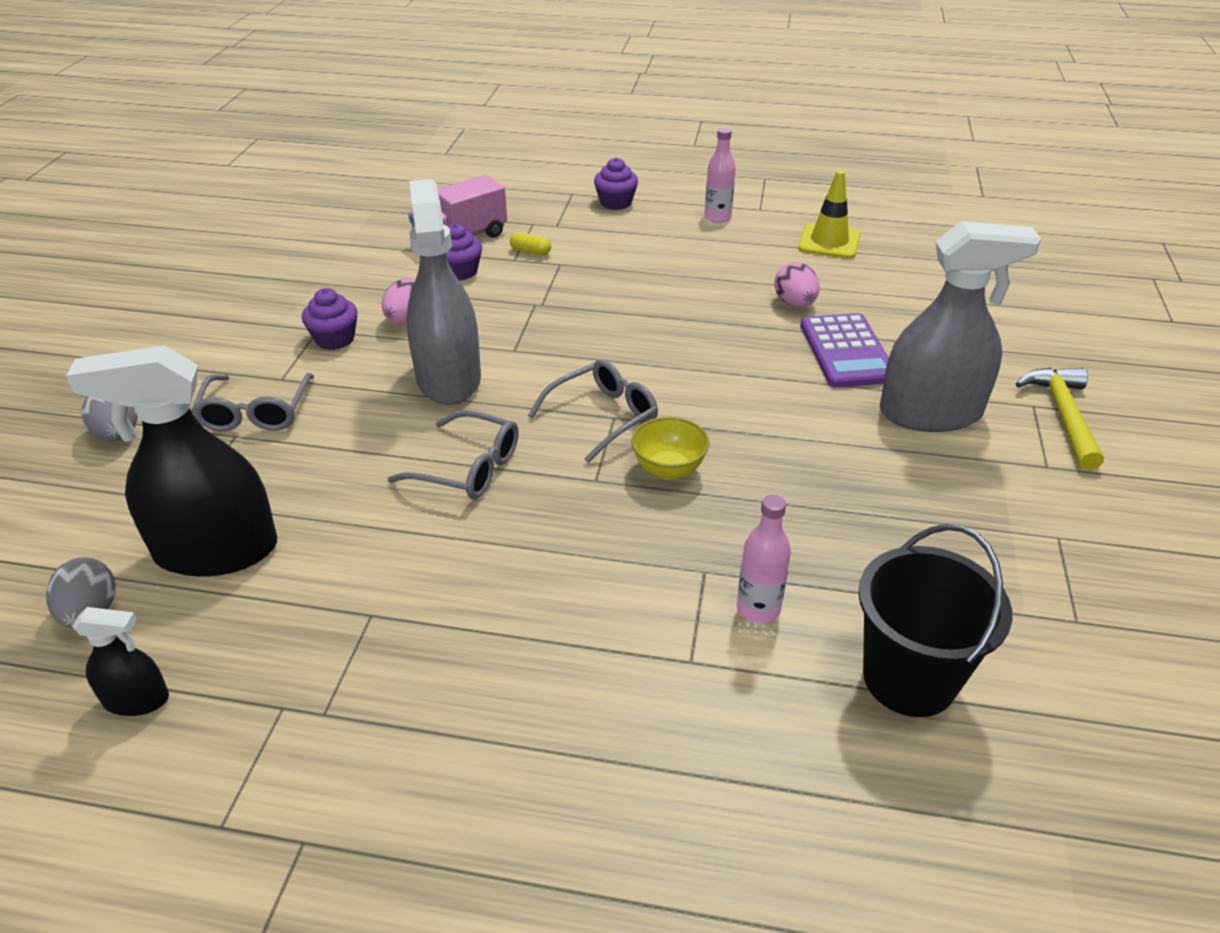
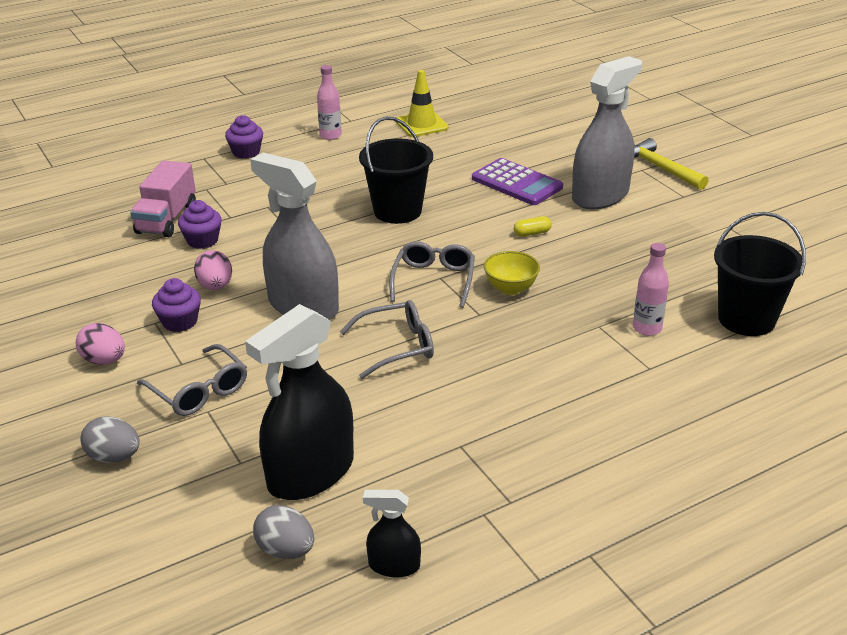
camera: 40 degrees left, 5 degrees down
black spray bottle [72,607,169,716] -> black spray bottle turned 135 degrees counterclockwise [363,490,421,578]
yellow capsule [510,232,551,255] -> yellow capsule moved to [514,216,552,237]
pink egg [774,262,820,307] -> pink egg moved to [76,323,125,365]
none -> black bucket [359,117,433,224]

